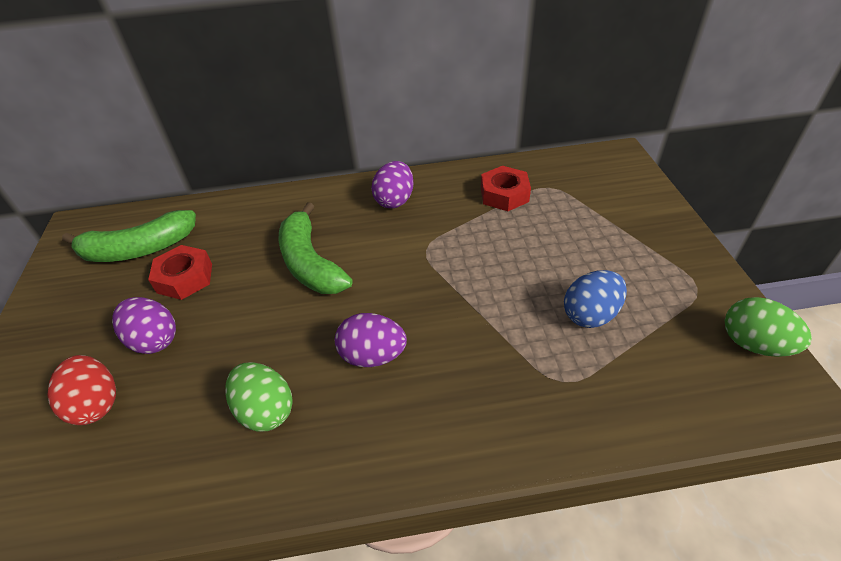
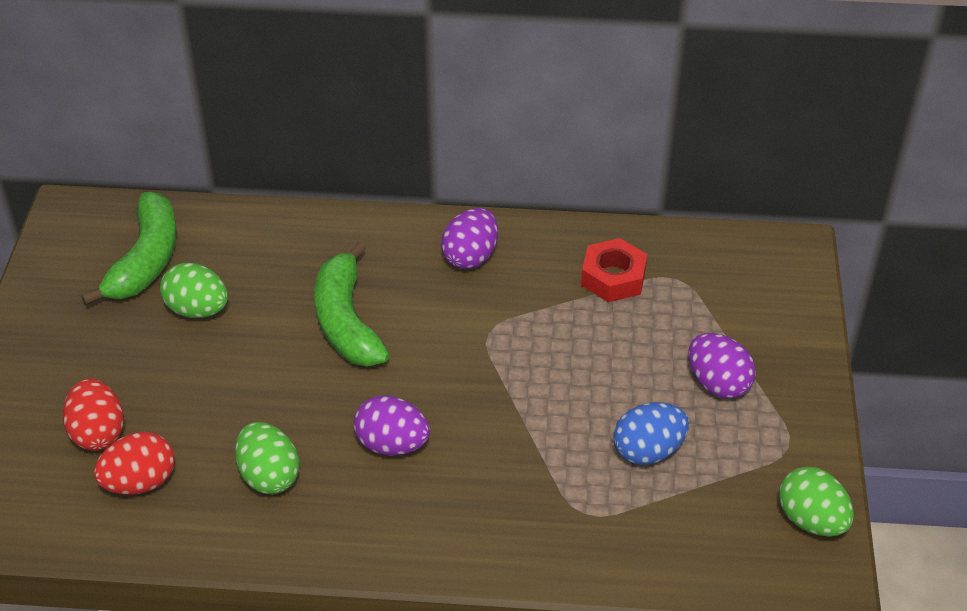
camera: 10 degrees right, 0 degrees up
green banana [62,210,196,262] -> green banana turned 75 degrees counterclockwise [81,192,177,305]
purple egg [112,297,176,354] -> purple egg moved to [689,333,756,399]
red nut [148,245,212,300] -> green egg [160,263,228,318]
none -> red egg [94,432,175,495]

